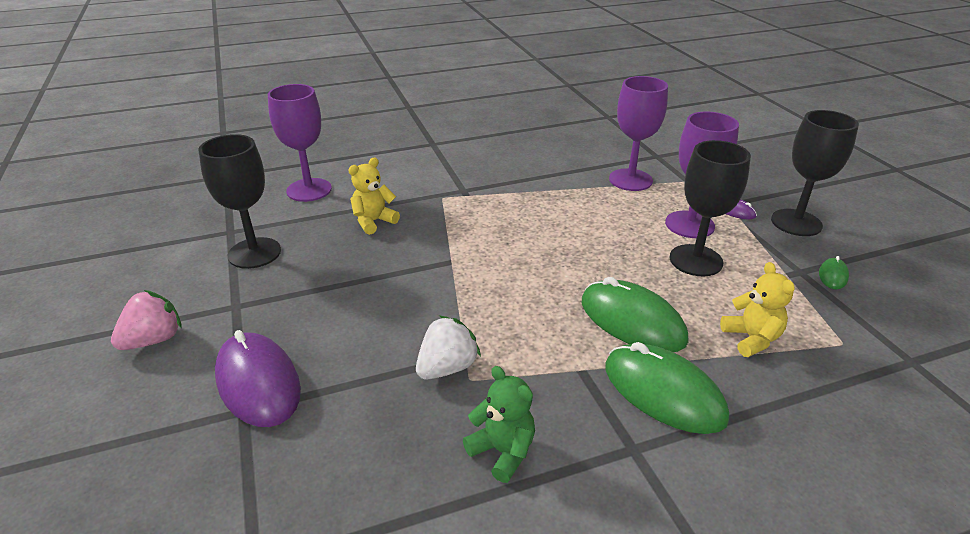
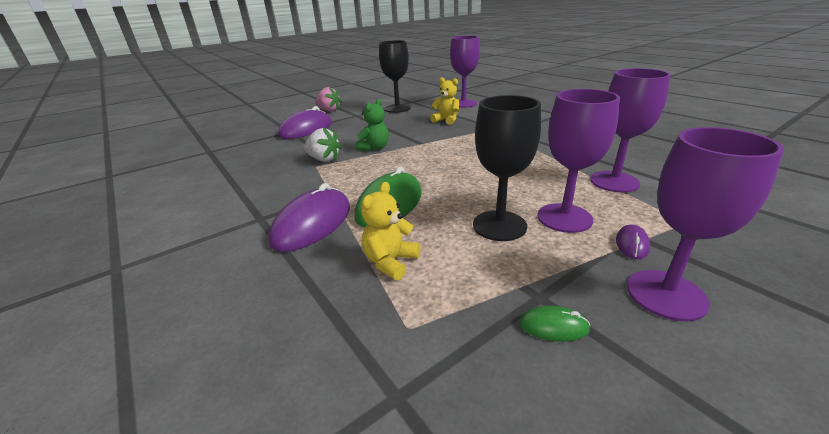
camera: 75 degrees right, 5 degrees down
green teddy bear [463,366,535,483] -> green teddy bear moved to [356,99,389,151]
green mouse [606,342,729,434] -> purple mouse [268,183,350,252]
yellow teddy bear [720,262,795,357] -> yellow teddy bear turned 150 degrees clockwise [361,182,420,280]
black goblet [771,110,859,236] -> purple goblet [627,127,784,321]

